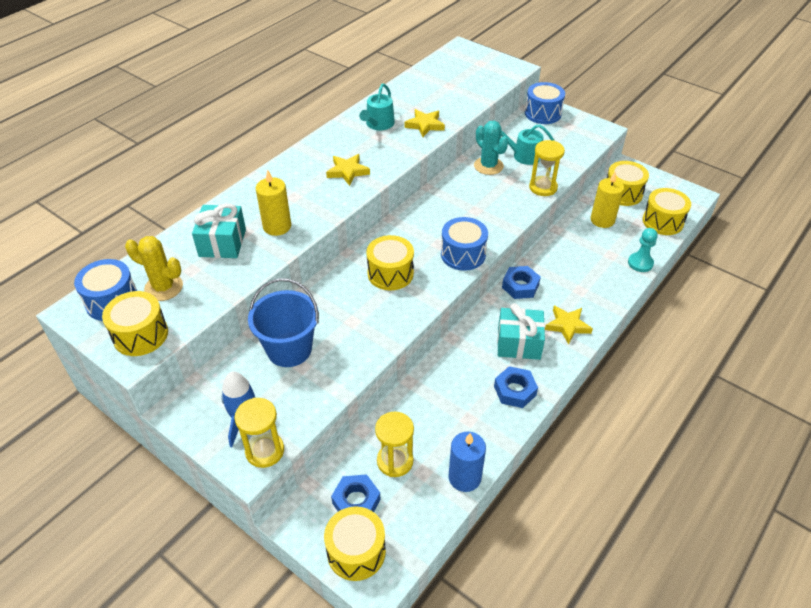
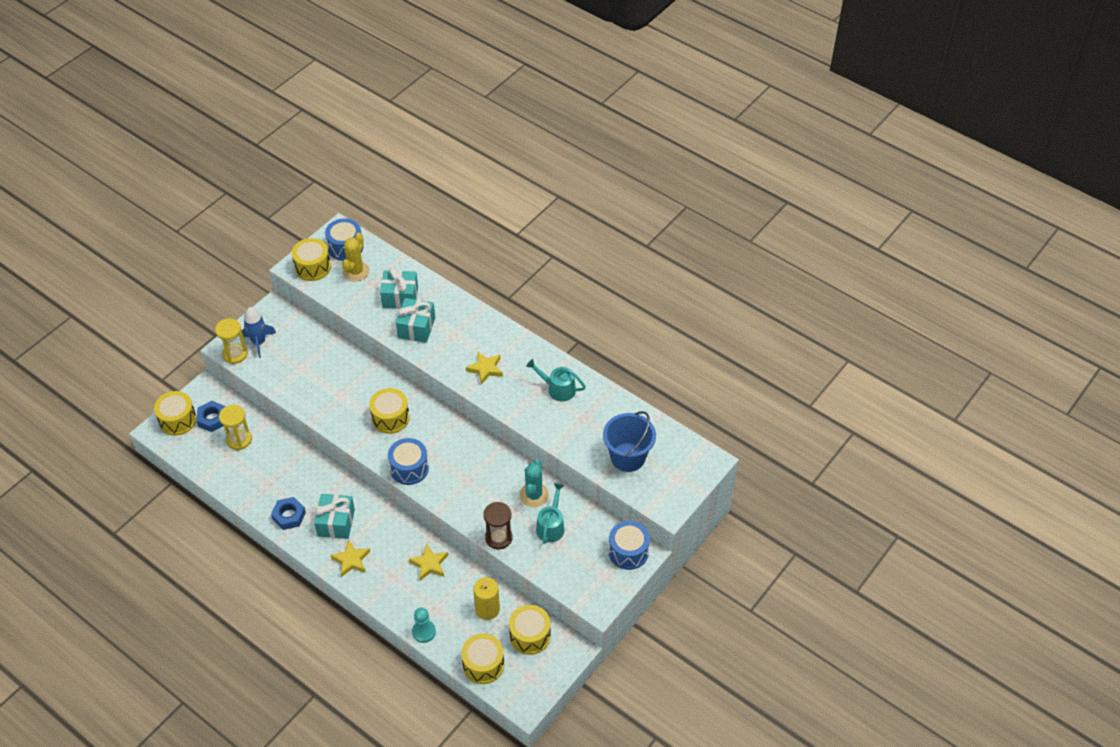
camera: 90 degrees right, 5 degrees up
blue bucket [248,278,319,367] -> blue bucket moved to [603,411,656,472]
yellow candle [256,170,291,236] -> turquoise gift [396,298,435,343]
yellow star [404,109,445,137] -> yellow star moved to [409,543,448,581]
blue candle [448,432,486,492] -> none
turquoise cactus [474,120,508,175] -> turquoise cactus turned 45 degrees counterclockwise [519,459,549,507]
blue nut [502,266,541,299] -> none
yellow hourglass [529,140,565,196] -> brown hourglass [483,502,513,549]

